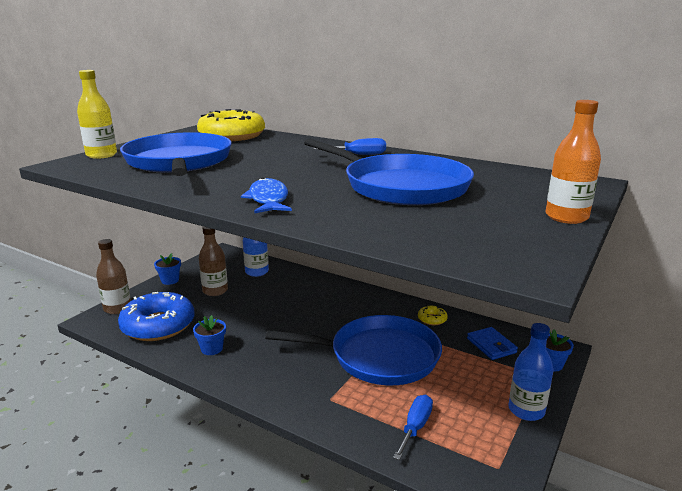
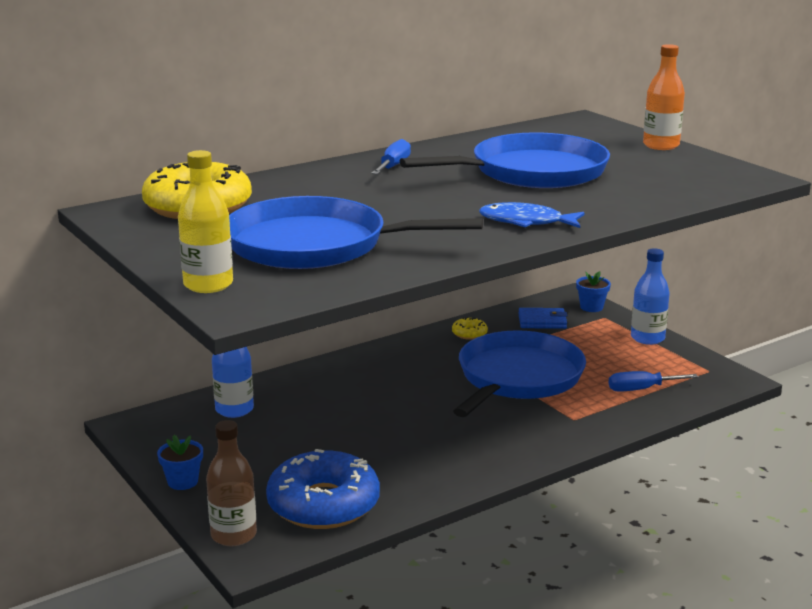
camera: 65 degrees left, 0 degrees up
blue flower pot [193,315,226,355] -> none
brown bottle [199,227,228,296] -> none
blue screwdriver [393,395,433,460] -> blue screwdriver turned 60 degrees counterclockwise [609,371,698,392]

